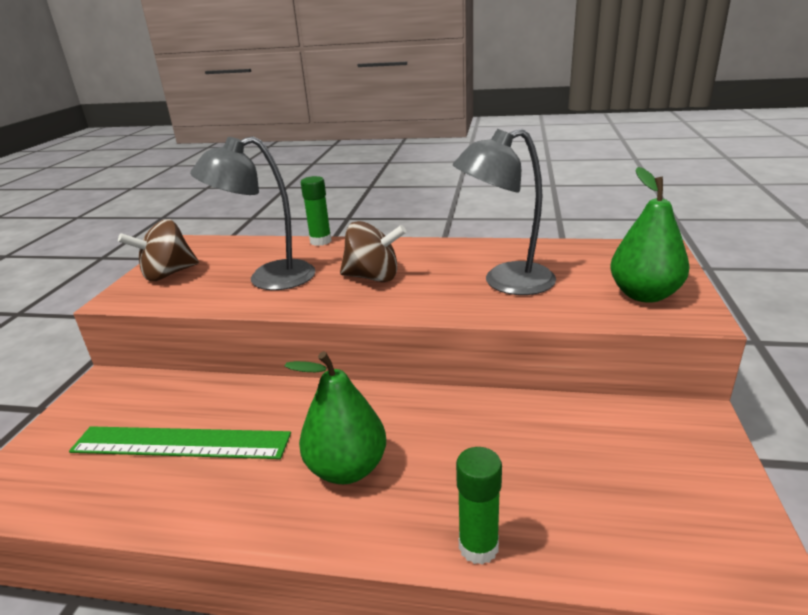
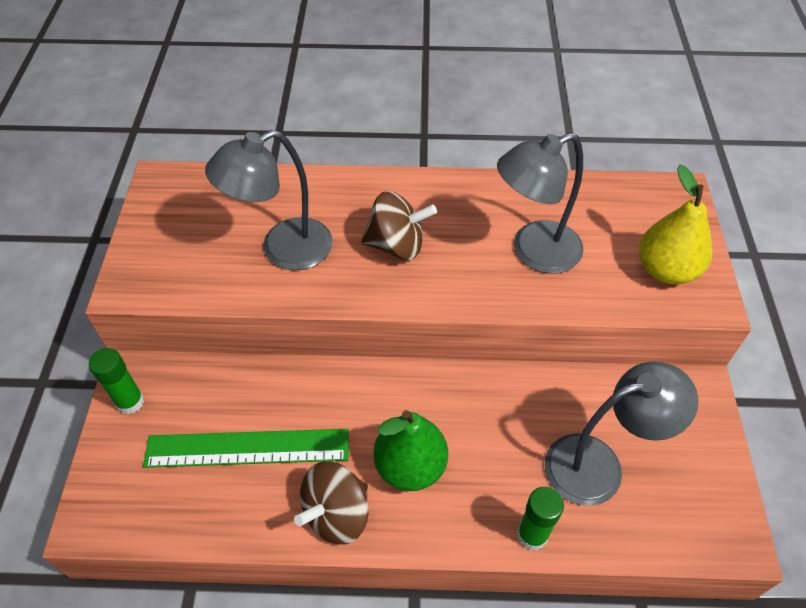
camera: 10 degrees left, 25 degrees up
brown spinning top [118,219,199,281] -> brown spinning top moved to [294,461,368,545]
green glue stick [301,176,332,246] -> green glue stick moved to [89,348,144,414]
green pear [610,167,690,303] -> yellow pear [639,165,713,285]
none -> grey lamp [545,362,699,506]

